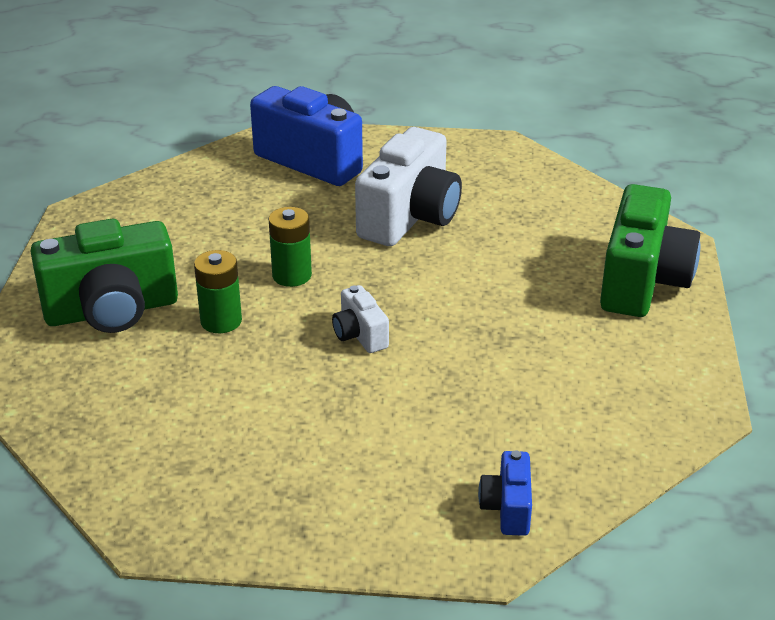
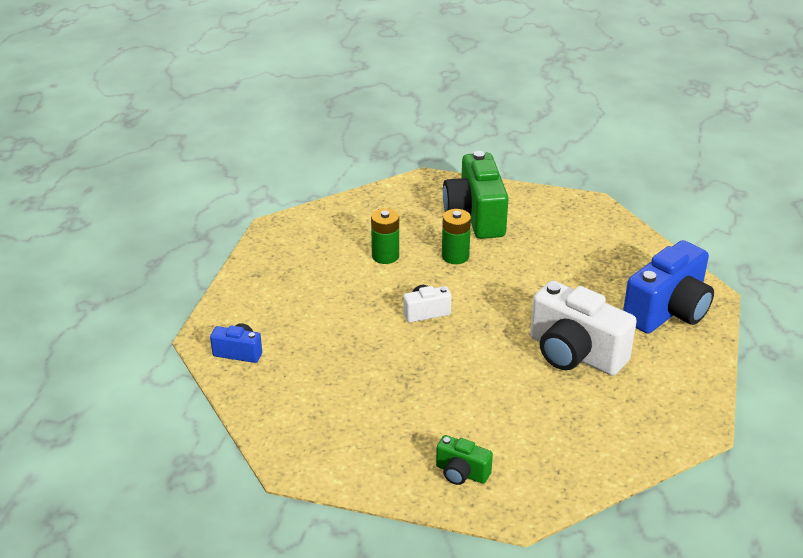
camera: 100 degrees right, 0 degrees up
green battery [268,207,312,287] -> green battery moved to [371,208,399,264]
green camera [600,184,700,317] -> green camera [436,435,493,485], size x0.48

